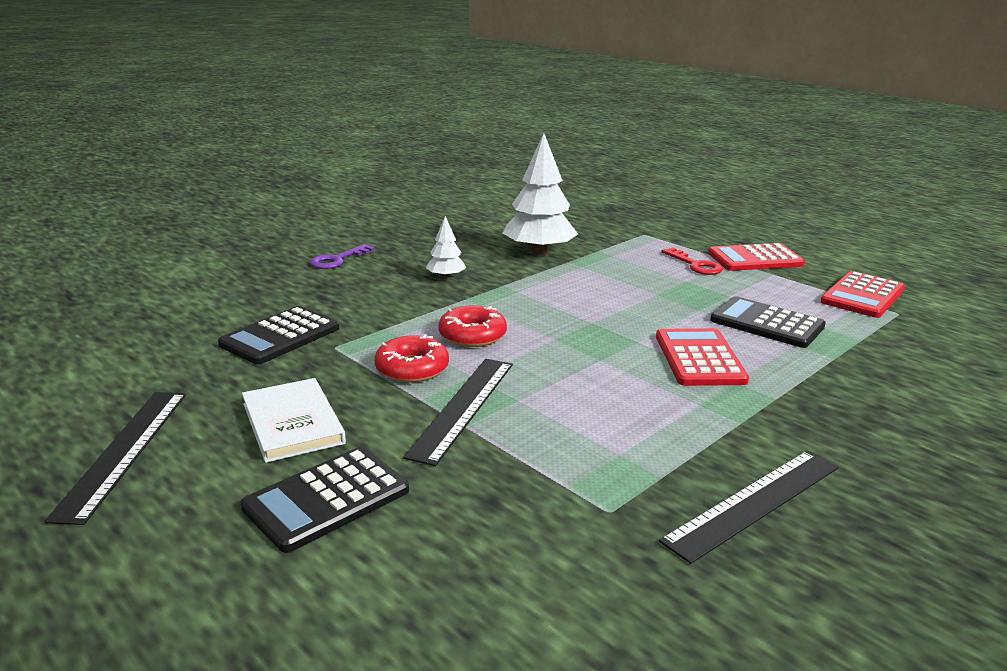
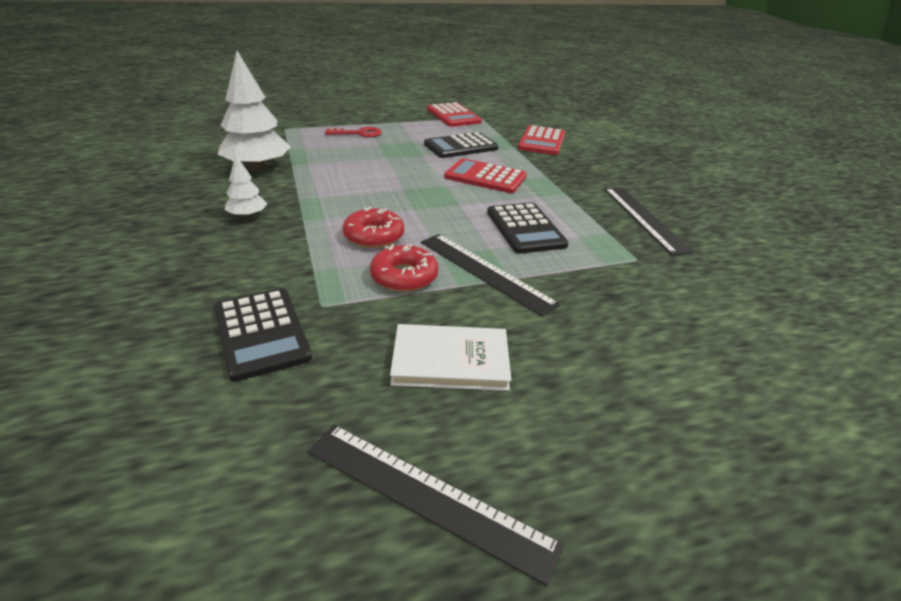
camera: 65 degrees left, 10 degrees up
black calculator [241,447,409,553] -> black calculator moved to [487,203,569,254]
purple key [310,244,375,269] -> none
red calculator [708,243,805,271] -> red calculator moved to [518,125,565,155]

